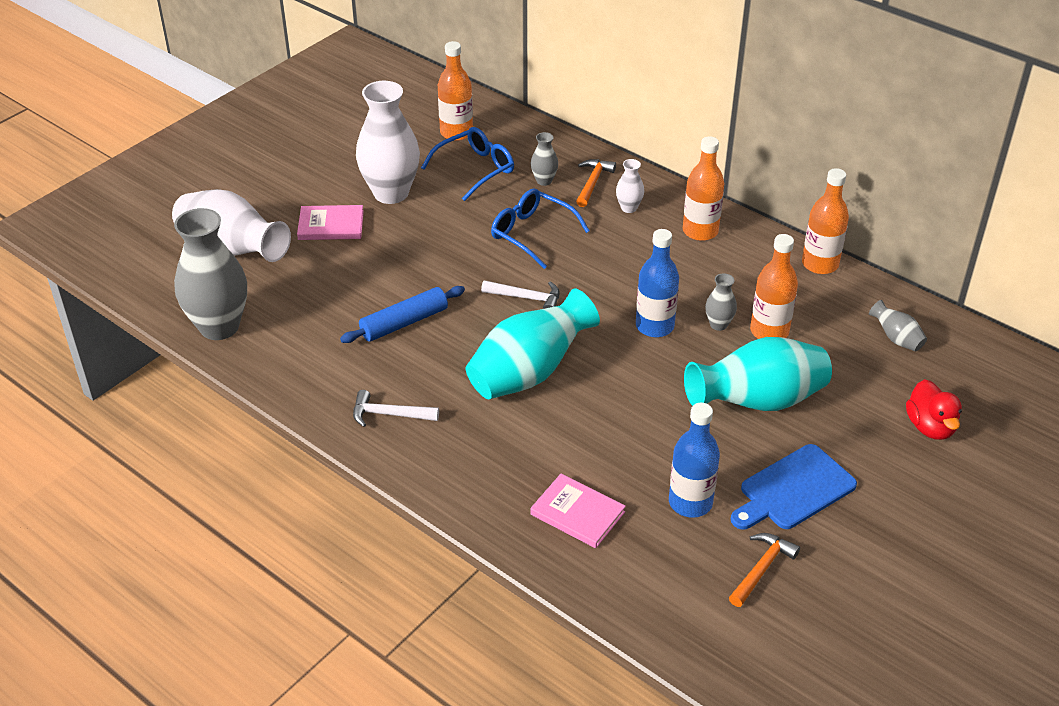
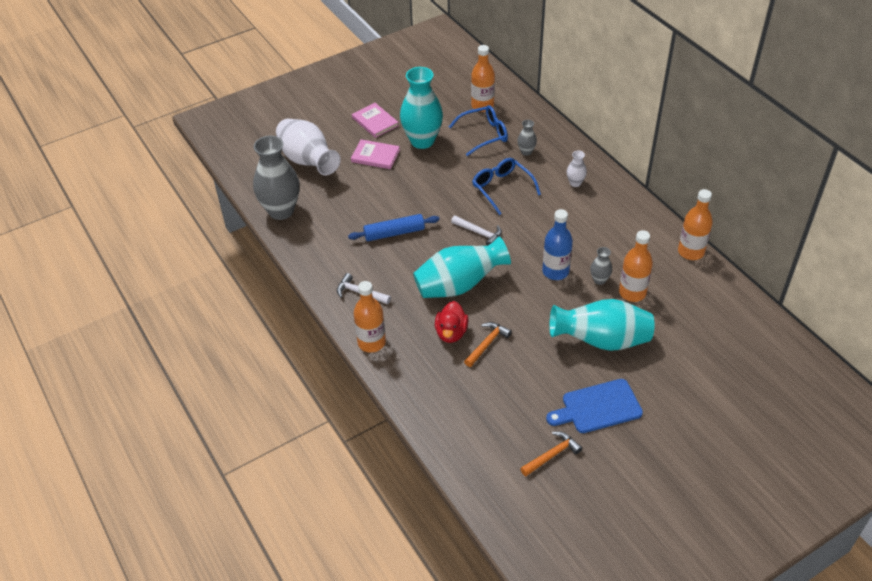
camera: 20 degrees right, 5 degrees up
white vase [356,81,420,204] -> turquoise vase [400,67,443,149]
pink book [530,474,626,548] -> pink book moved to [352,103,399,138]
orange hammer [576,159,616,207] -> orange hammer moved to [464,322,512,367]
blue bottle [669,403,720,518] -> none
orange bottle [683,136,724,241] -> orange bottle moved to [354,281,386,353]
grey vase [869,300,927,352] -> none
red duck [906,379,962,440] -> red duck moved to [435,301,469,343]

